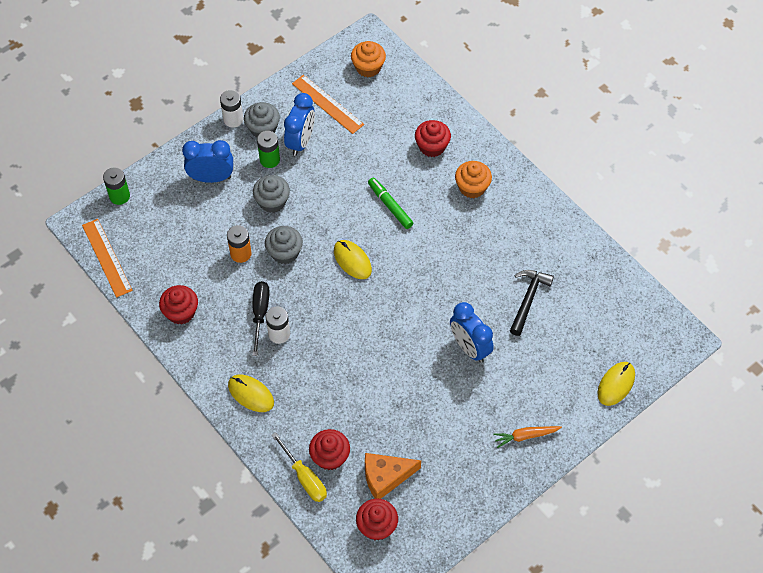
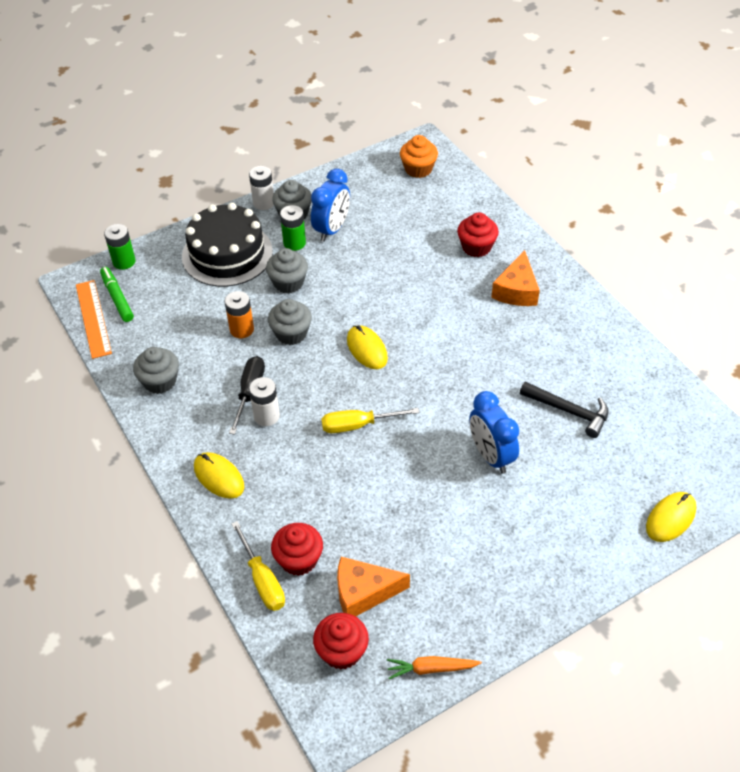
camera: 10 degrees right, 10 degrees down
red cupcake [159,285,198,325] -> grey cupcake [133,347,179,394]
blue clock [182,140,233,183] -> black cake [182,203,273,287]
orange ruler [292,75,364,134] -> none
green marker [368,178,413,229] -> green marker moved to [100,267,134,322]
orange cupcake [455,161,492,198] -> orange cheese [491,250,540,306]
orange carrot [493,426,562,448] -> orange carrot moved to [387,656,482,679]
black hammer [510,270,554,336] -> black hammer turned 90 degrees clockwise [520,382,608,438]
none -> yellow screwdriver [321,408,420,433]

